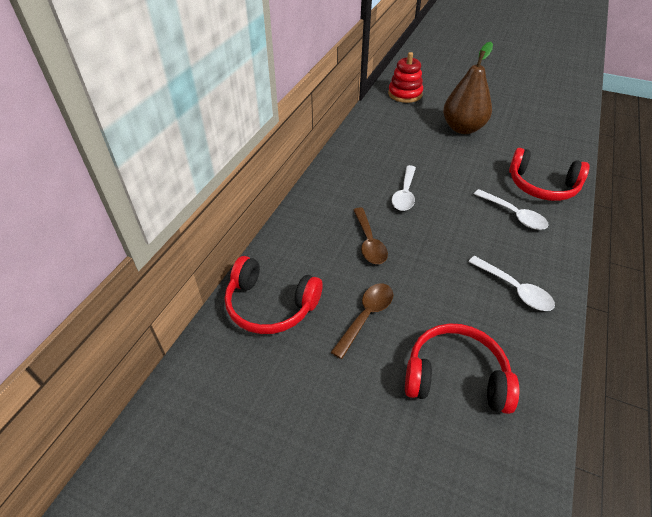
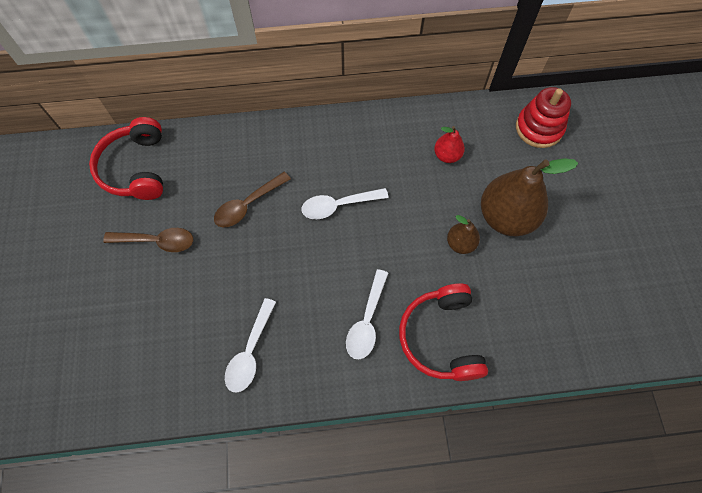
camera: 60 degrees right, 20 degrees up
red headphones [405,324,519,414] -> none
none -> red pear [434,126,465,163]
none -> brown pear [447,215,480,254]

